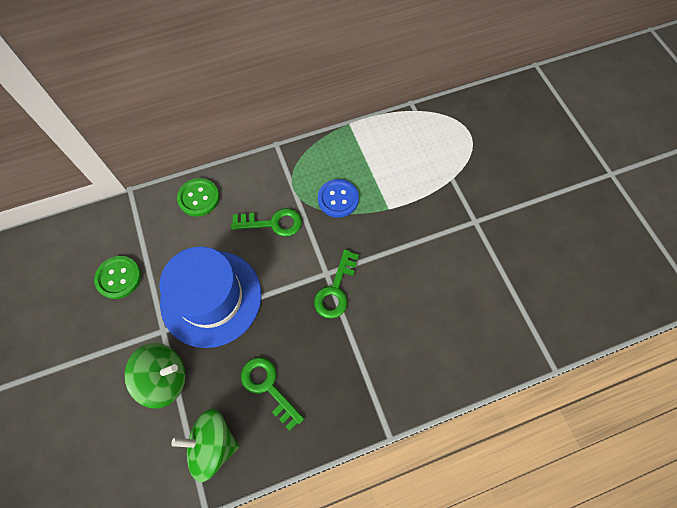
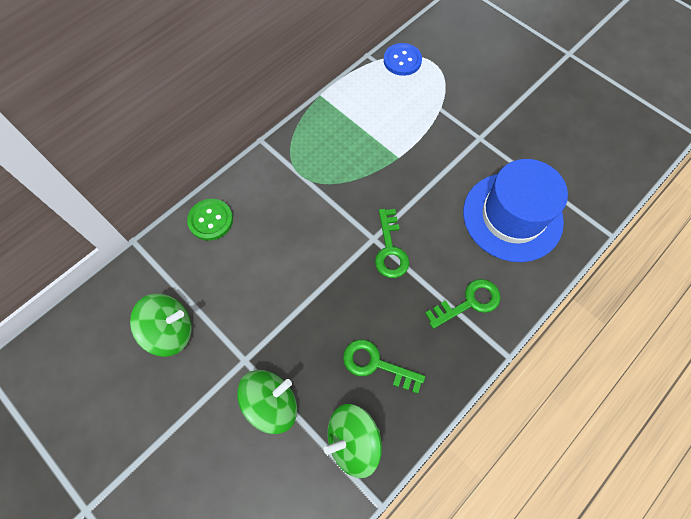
camera: 25 degrees left, 0 degrees up
green button [94,256,141,299] -> green spinning top [130,293,192,357]
blue hat [159,247,262,348] -> blue hat moved to [463,159,568,262]
green key [231,208,302,237] -> green key moved to [425,279,501,329]
blue button [318,179,359,218] -> blue button moved to [384,43,422,76]

